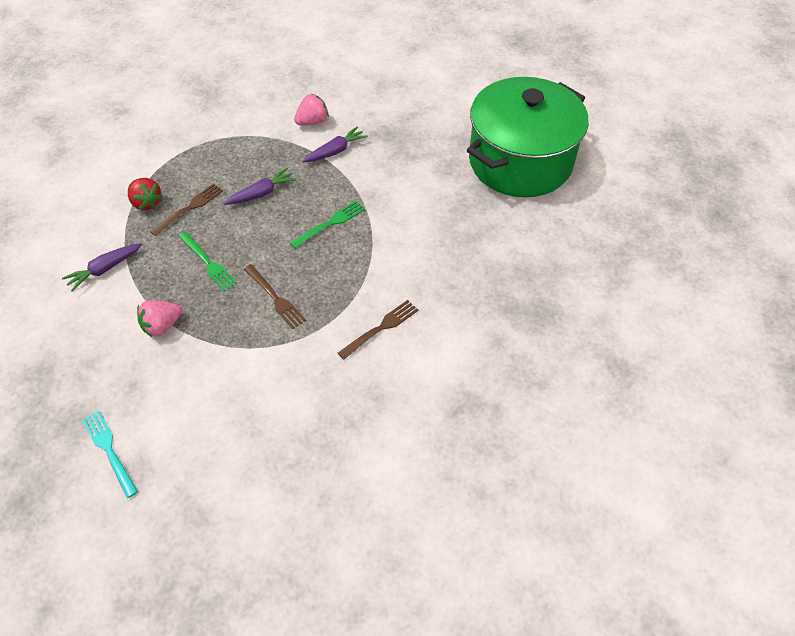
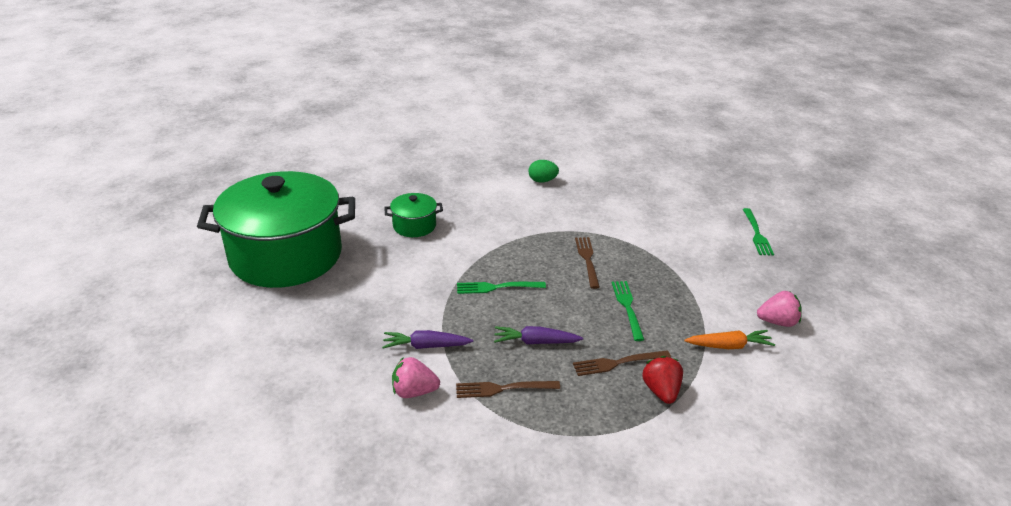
camera: 145 degrees left, 20 degrees down
purple carrot [62,243,142,292] -> orange carrot [685,330,775,349]
turquoise fork [82,411,138,498] -> green fork [743,208,774,255]
pink strawberry [137,300,182,337] -> pink strawberry moved to [757,291,802,327]
brown fork [338,300,418,360] -> brown fork moved to [456,381,560,398]
none -> green pot [384,193,443,237]
none -> green egg [528,160,559,183]

